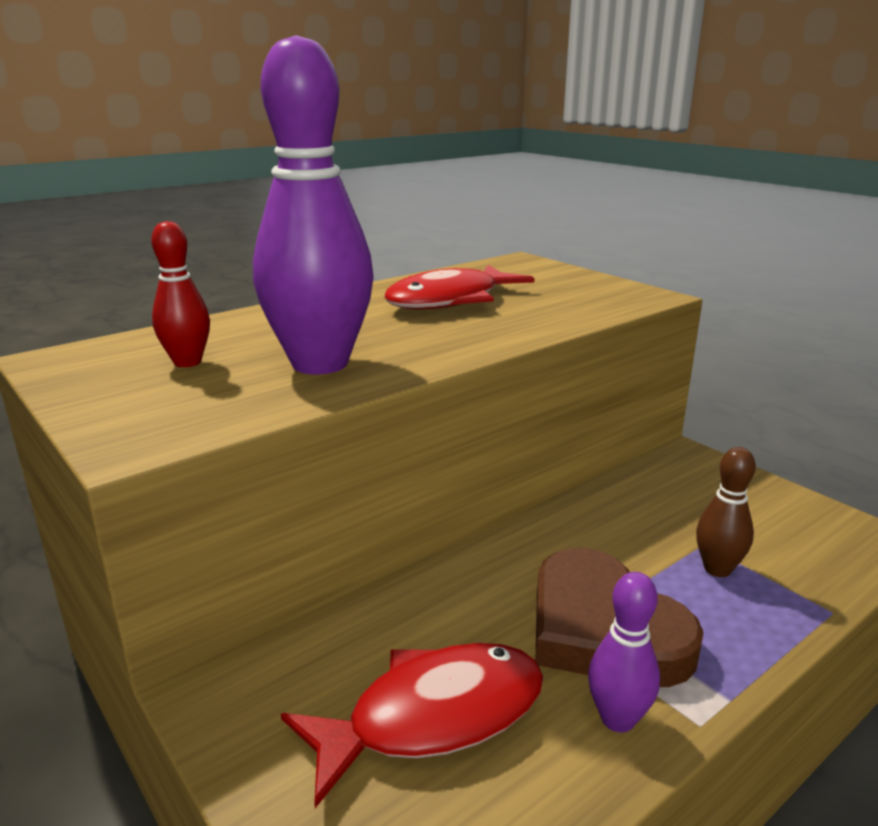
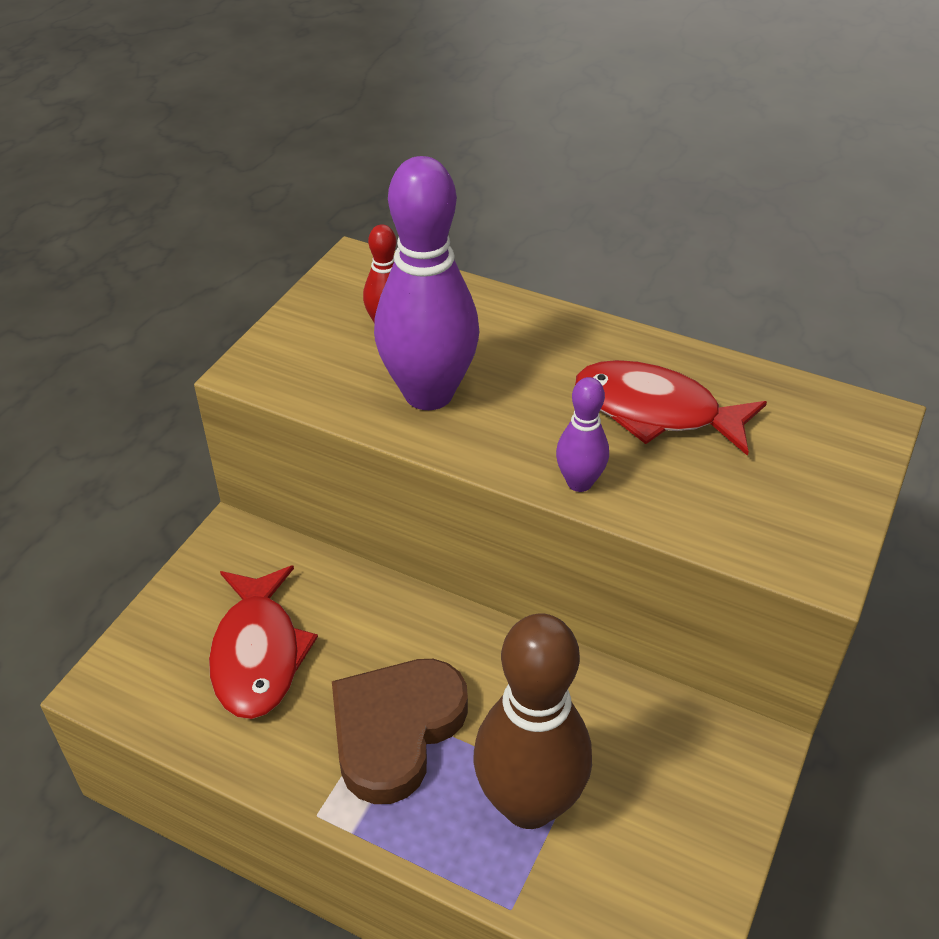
camera: 65 degrees right, 20 degrees up
red fish [281,643,543,808] -> red fish turned 45 degrees clockwise [209,566,318,719]
purple bowling pin [588,572,660,732] -> purple bowling pin moved to [556,377,609,492]
brown bowling pin [696,447,756,577] -> brown bowling pin [473,613,592,829], size x2.10

